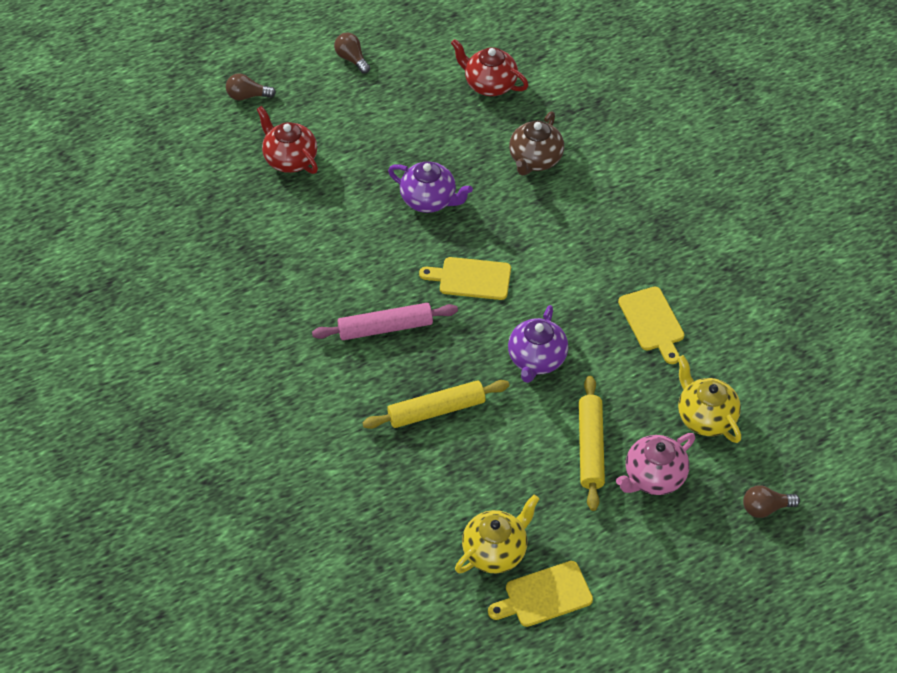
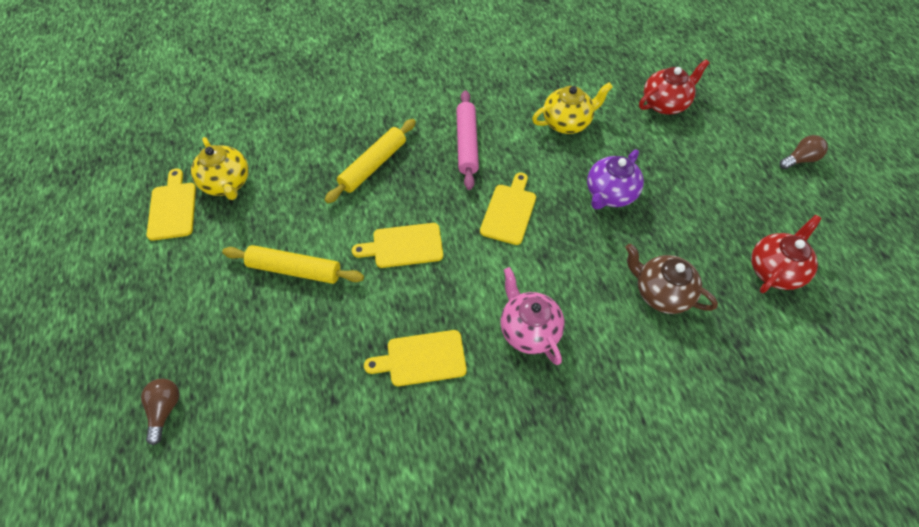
camera: 100 degrees right, 5 degrees up
brown light bulb [226,73,276,101] -> none
yellow rolling pin [362,380,510,429] -> yellow rolling pin turned 45 degrees clockwise [325,119,416,203]
purple teapot [508,305,568,383] -> yellow cutting board [352,223,443,268]
pink teapot [616,433,695,495] -> pink teapot moved to [500,267,565,365]
yellow teapot [677,355,741,443] -> yellow teapot moved to [532,82,613,134]

